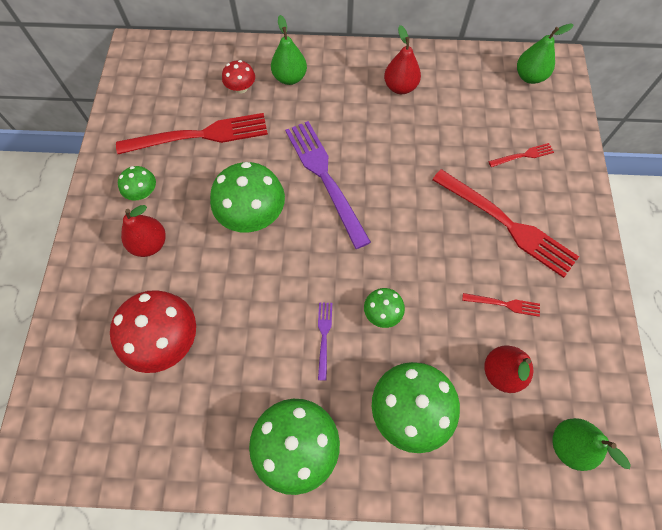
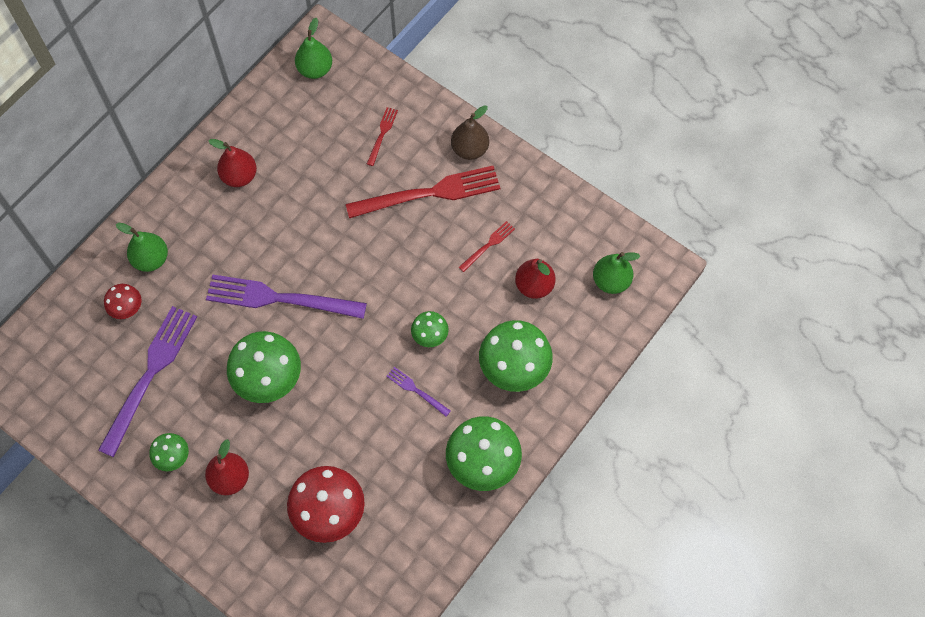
camera: 55 degrees left, 0 degrees up
red fork [116,113,268,154] -> purple fork [98,306,197,457]
none -> brown pear [451,105,489,160]

